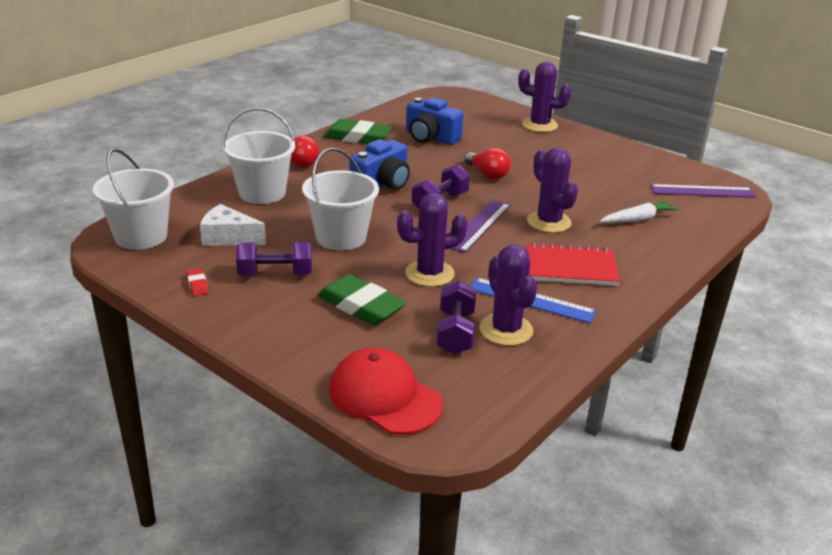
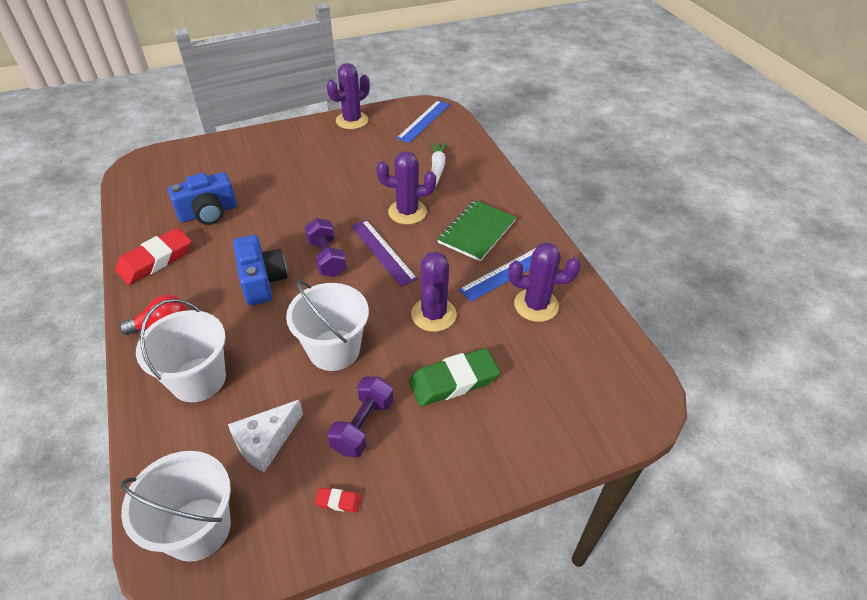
camera: 60 degrees left, 15 degrees up
green eraser [324,119,393,144] -> red eraser [115,228,191,285]
red cap [329,348,443,435] -> none
purple dumbbell [437,280,476,355] -> none
red light bulb [464,148,511,180] -> none
purple cactus [518,61,571,132] -> purple cactus moved to [327,63,370,129]
red notebook [527,243,620,286] -> green notebook [437,200,516,261]
purple ruler [650,184,757,198] -> blue ruler [397,100,450,143]

